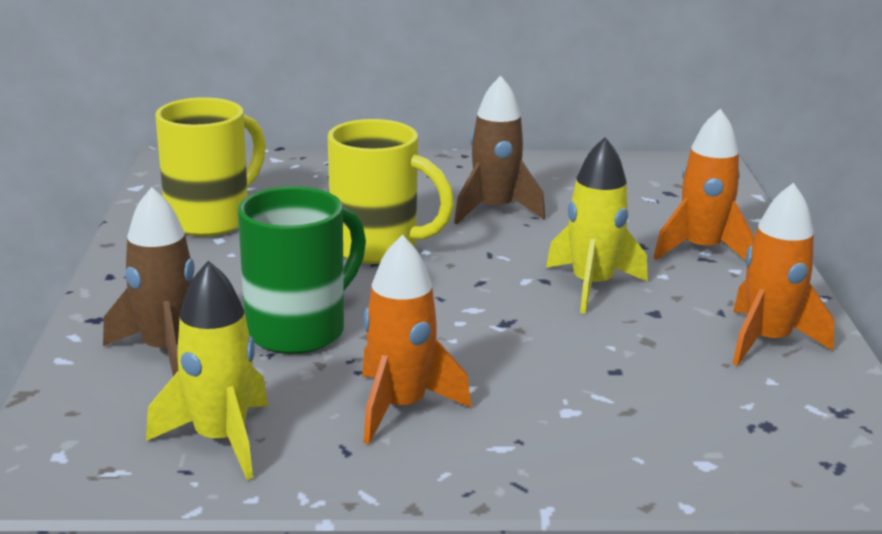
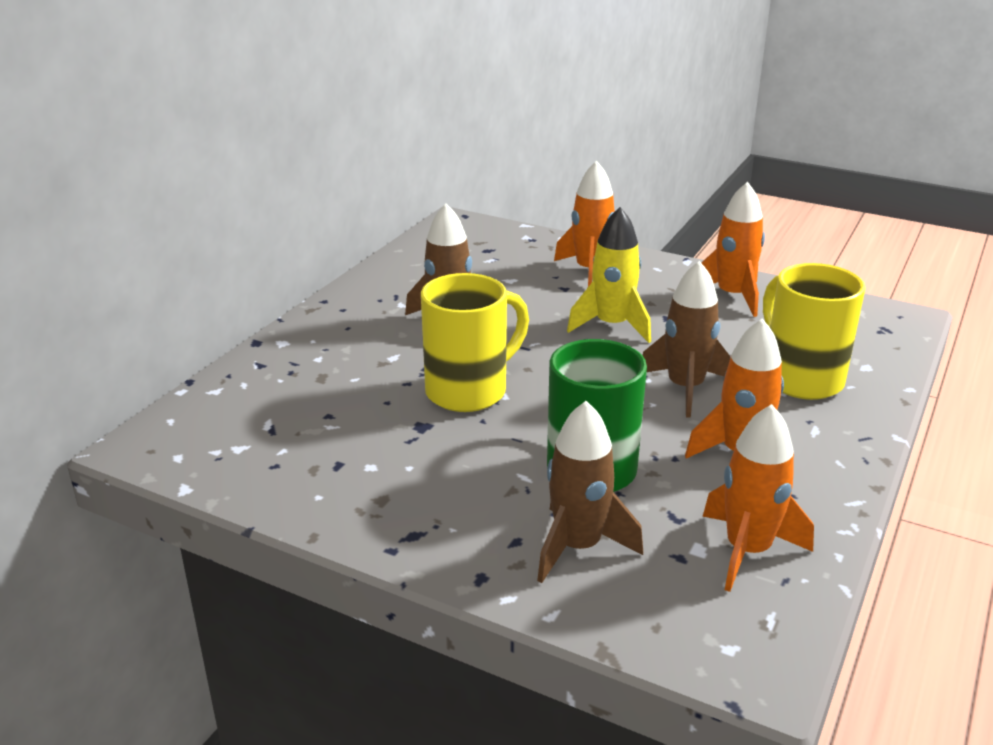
camera: 60 degrees left, 5 degrees up
yellow rocket [146,260,268,480] -> orange rocket [703,404,814,592]
yellow mug [155,97,266,237] -> yellow mug moved to [763,263,865,400]
none -> brown rocket [642,261,730,418]

